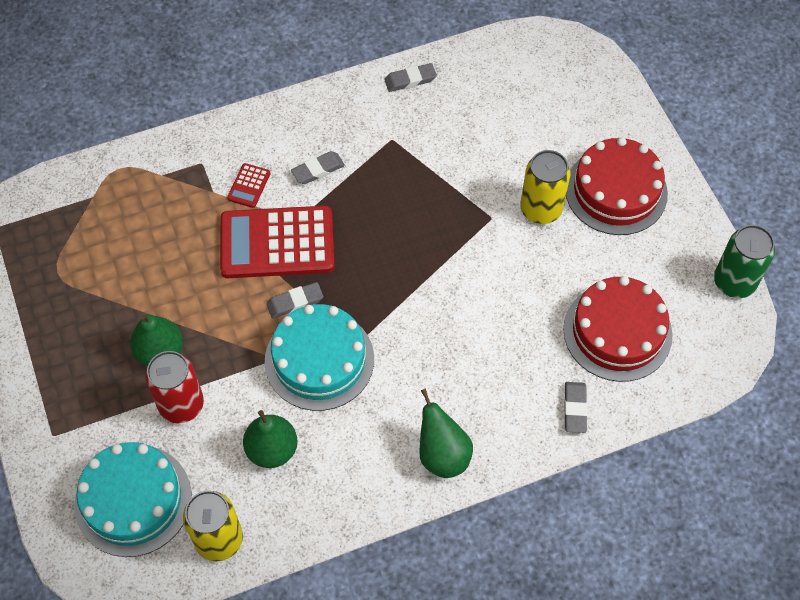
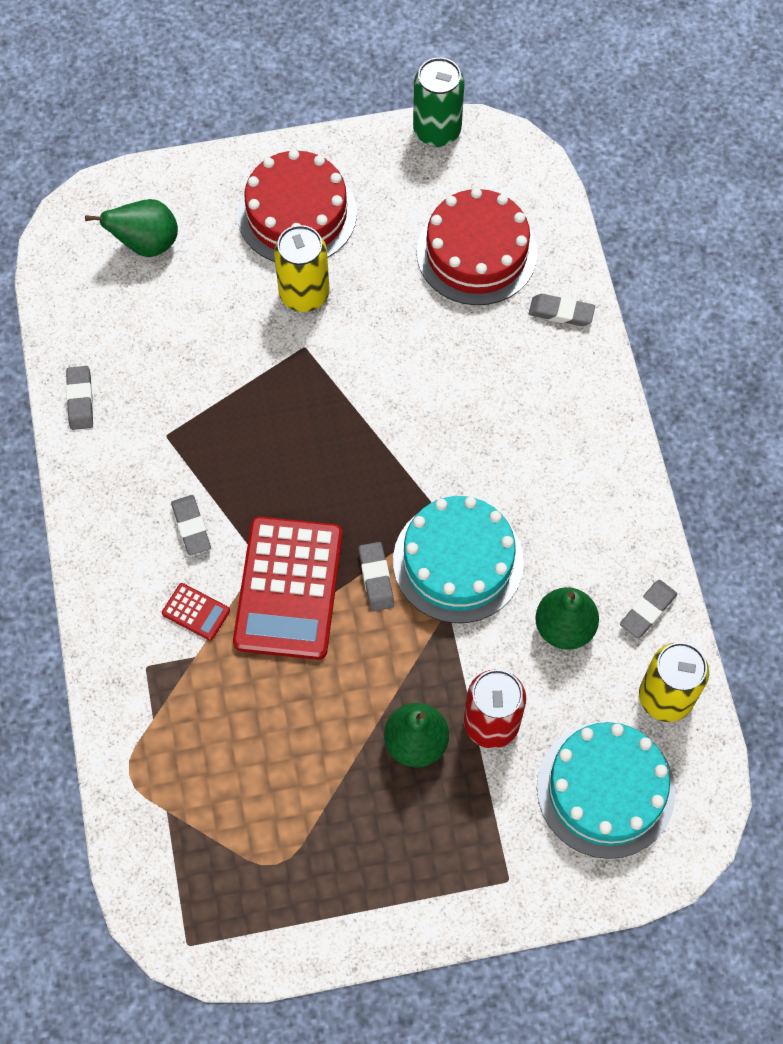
camera: 80 degrees left, 5 degrees up
green pear [420,389,473,478] -> green pear moved to [85,199,178,257]
none -> grey eraser [620,580,677,638]

